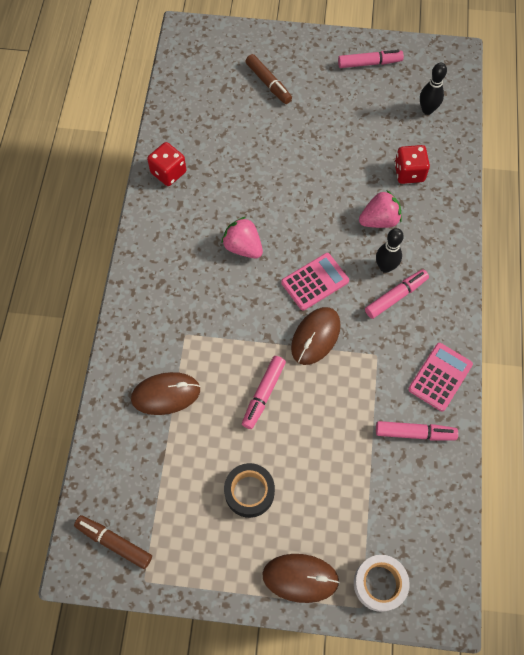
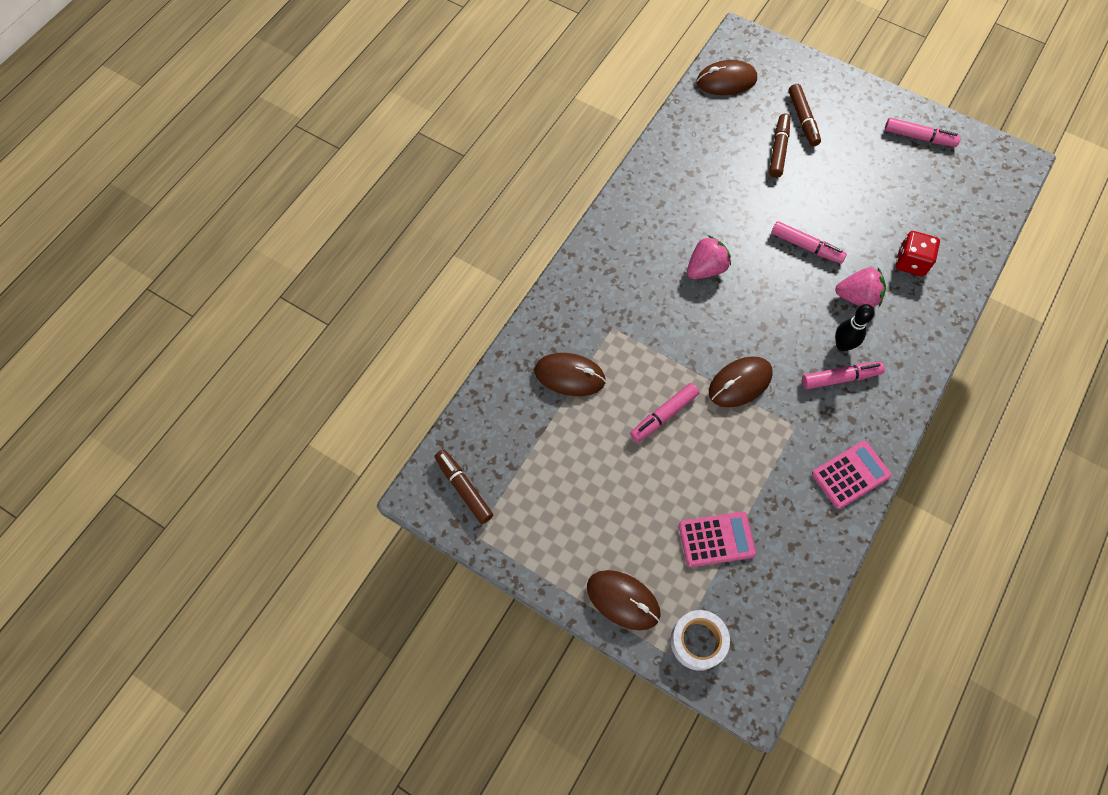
camera: 25 degrees right, 0 degrees up
red dice [147,142,186,186] -> none
pink strawberry [221,217,263,258] -> pink strawberry turned 75 degrees clockwise [687,235,731,279]
black tape [224,463,275,518] -> none
pink calculator [281,253,349,310] -> pink calculator moved to [679,512,756,567]
pink marker [376,421,458,441] -> pink marker moved to [771,221,847,264]
black bowling pin [420,63,447,115] -> none
none -> brown mouse [696,60,757,95]
none -> brown marker [769,114,790,178]

